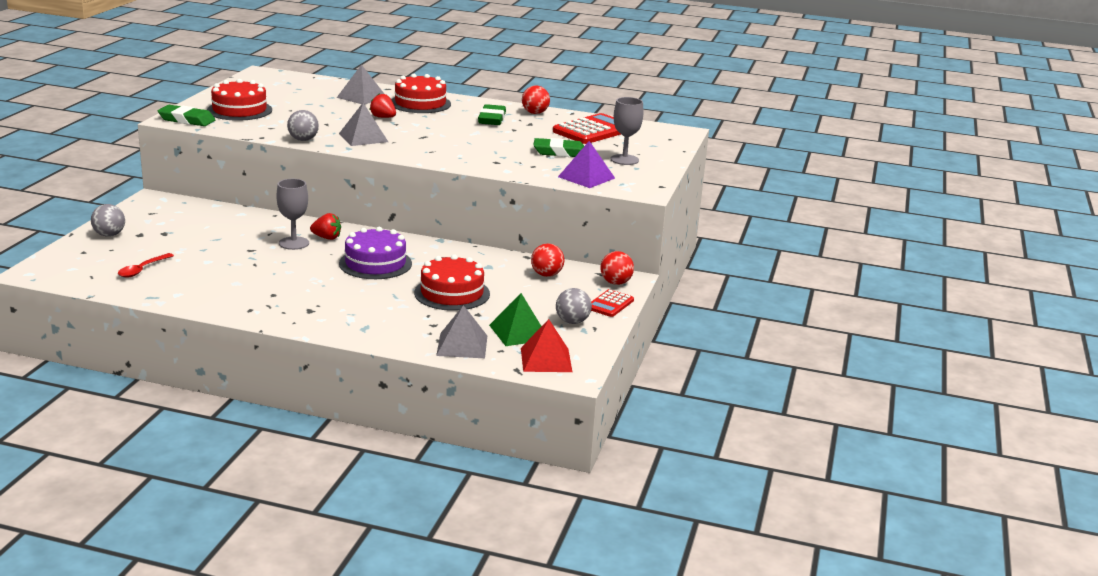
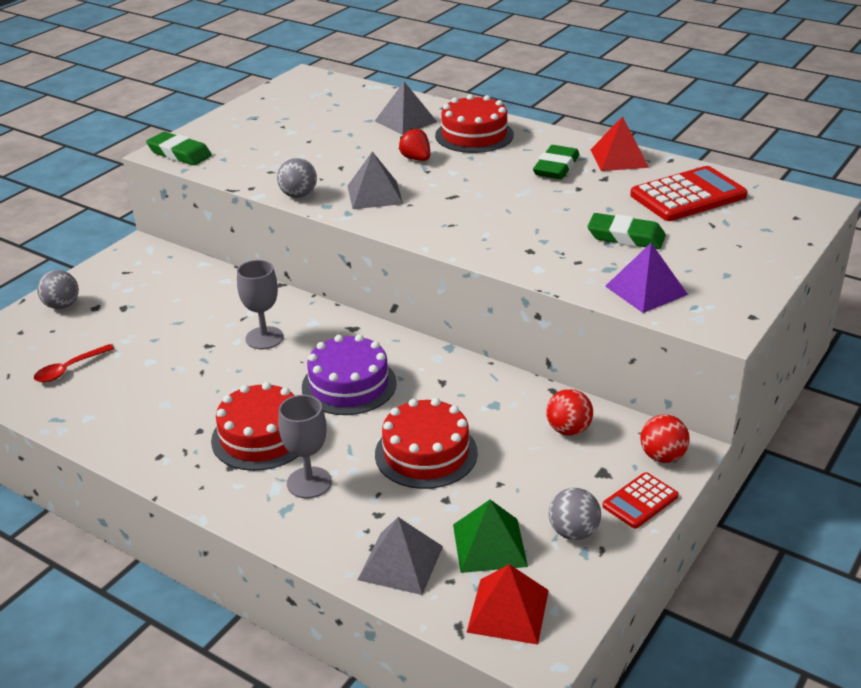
camera: 20 degrees right, 10 degrees up
red cake [207,79,272,121] -> red cake moved to [211,382,299,471]
red strawberry [310,213,341,240] -> none
red ball [522,86,550,114] -> red pyramid [590,116,649,171]
grey goblet [610,97,643,165] -> grey goblet moved to [278,395,332,498]

